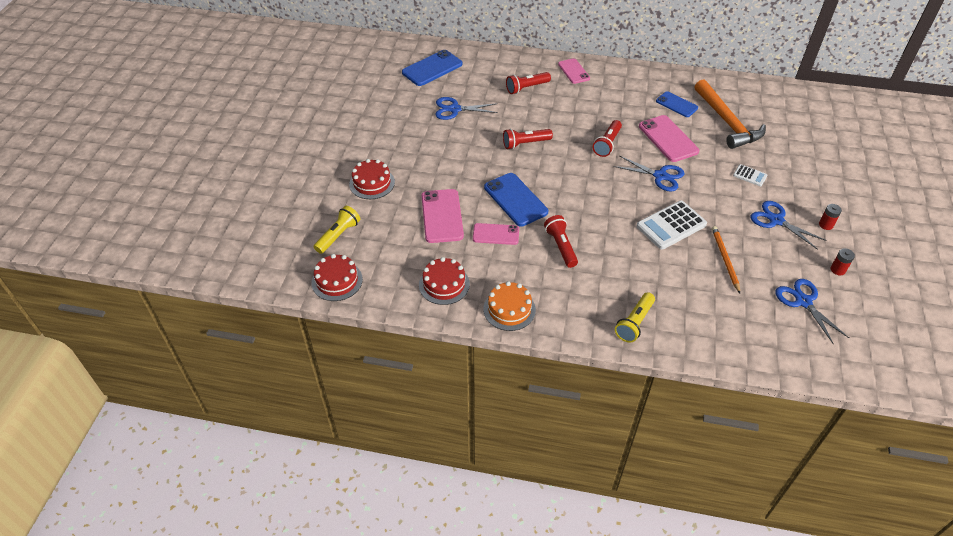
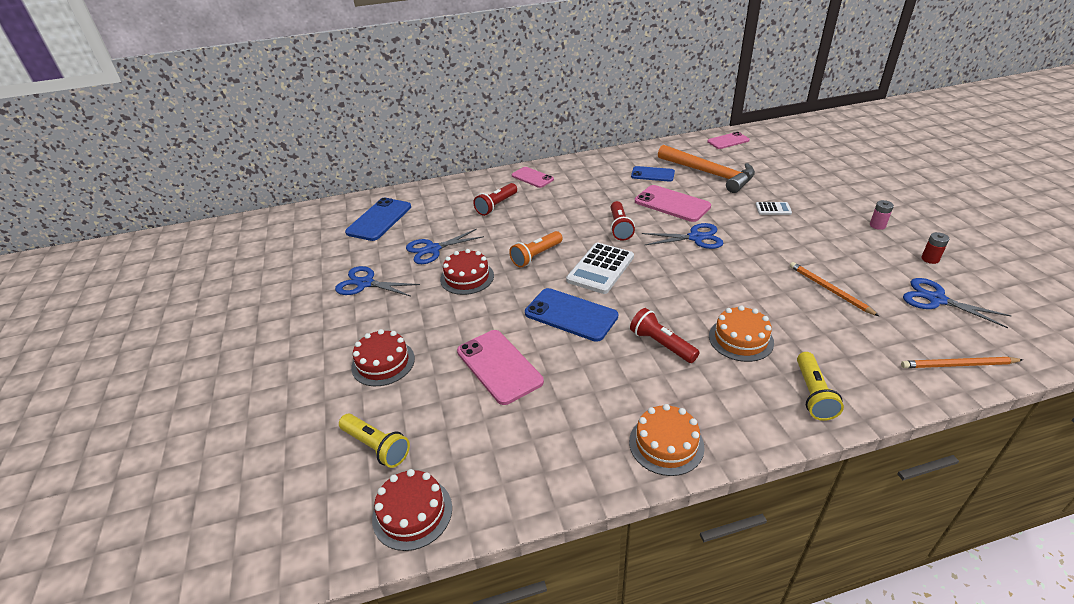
camera: 25 degrees left, 10 degrees down
yellow flashlight [314,206,360,254] -> yellow flashlight turned 120 degrees clockwise [339,414,410,468]
red cake [419,257,470,305] -> red cake moved to [440,249,494,295]
pink phone [473,223,519,245] -> pink phone moved to [707,132,750,149]
red flashlight [503,129,553,149] -> orange flashlight [509,231,563,267]
white calculator [637,201,707,250] -> white calculator moved to [566,243,634,294]
blue scissors [750,201,826,250] -> blue scissors moved to [335,266,420,296]
red battery [819,204,842,230] -> pink battery [870,200,894,230]
none -> orange cake [709,305,774,362]
none -> orange pencil [901,357,1023,368]

